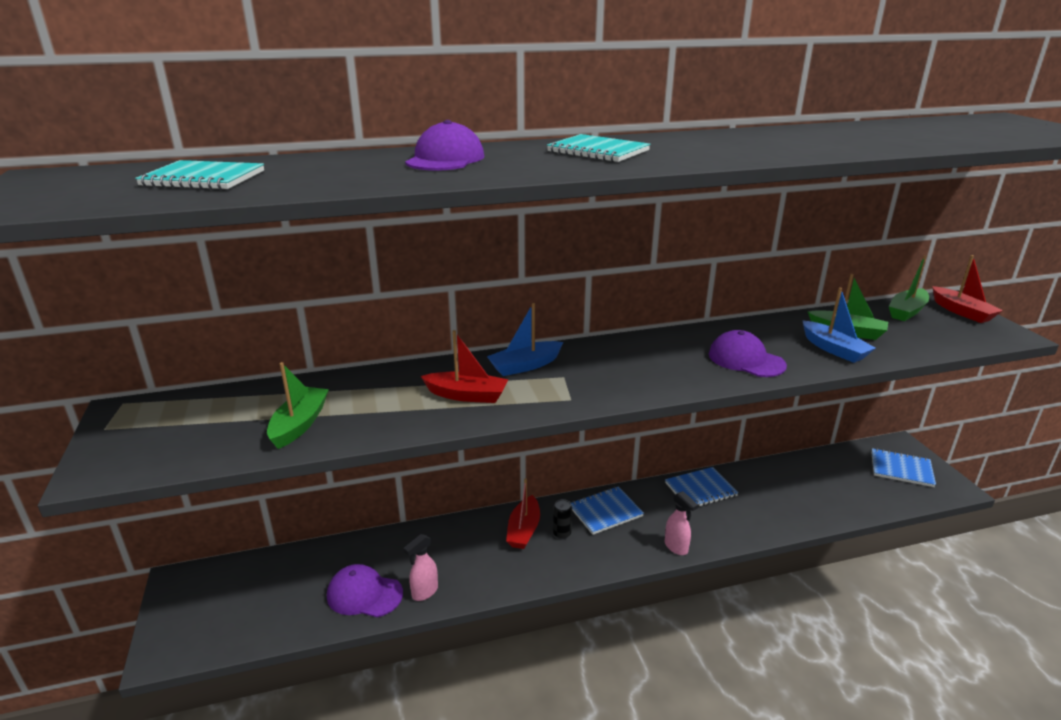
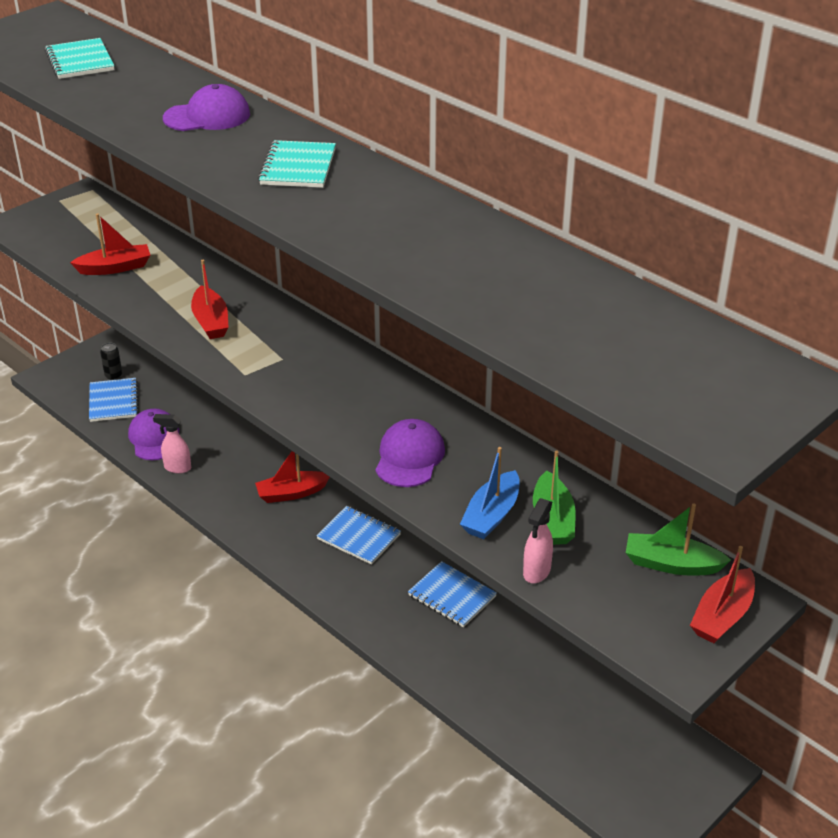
camera: 60 degrees right, 10 degrees up
green boat [267,362,329,449] -> red boat [70,213,150,275]
blue boat [487,303,563,376] -> none
black can [553,499,572,539] -> black can moved to [100,343,122,380]
pink spray bottle [665,491,698,555] -> pink spray bottle moved to [523,498,553,583]
blue notebook [871,448,936,487] -> blue notebook moved to [89,378,139,422]

